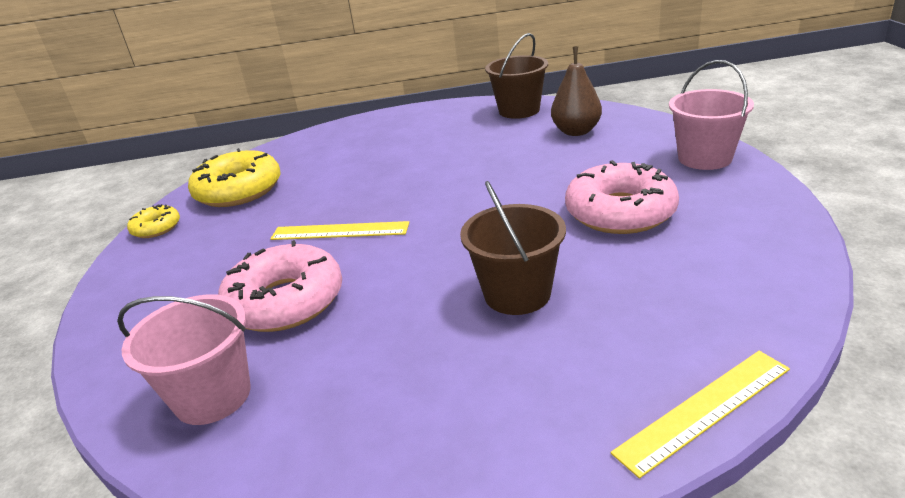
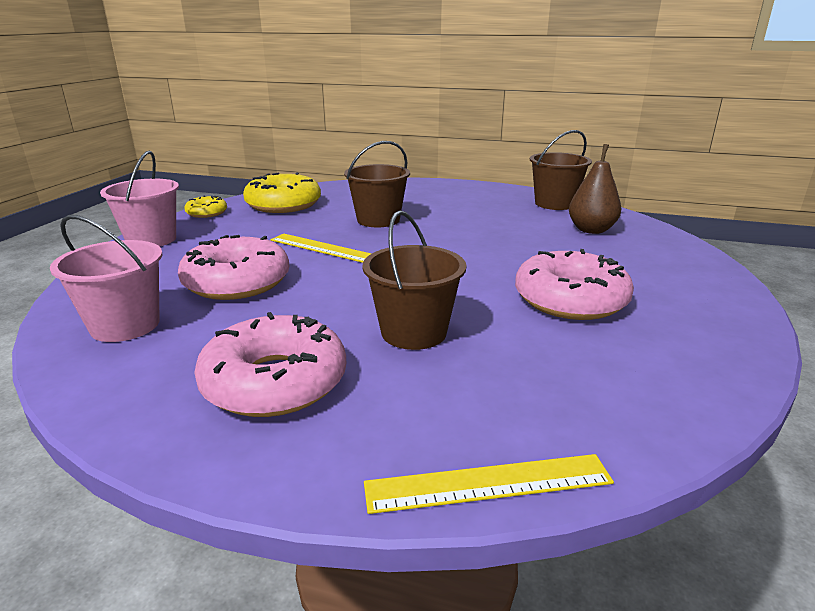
camera: 20 degrees right, 5 degrees down
pink bucket [669,60,754,170] -> pink bucket moved to [100,151,179,247]
none -> pink donut [194,312,346,417]
none -> brown bucket [344,141,410,227]

